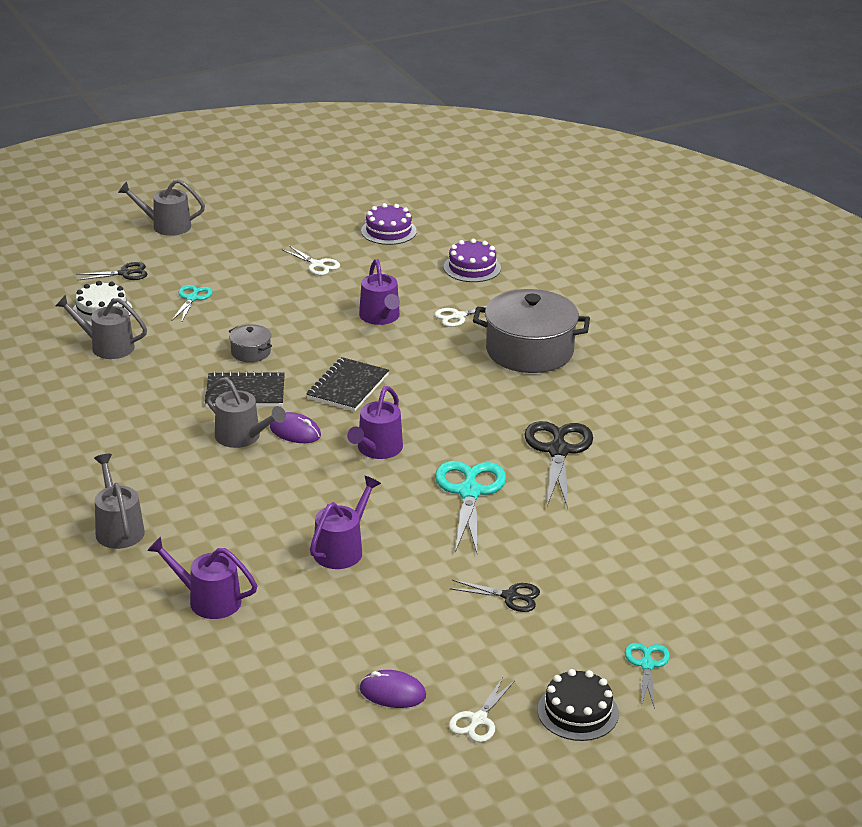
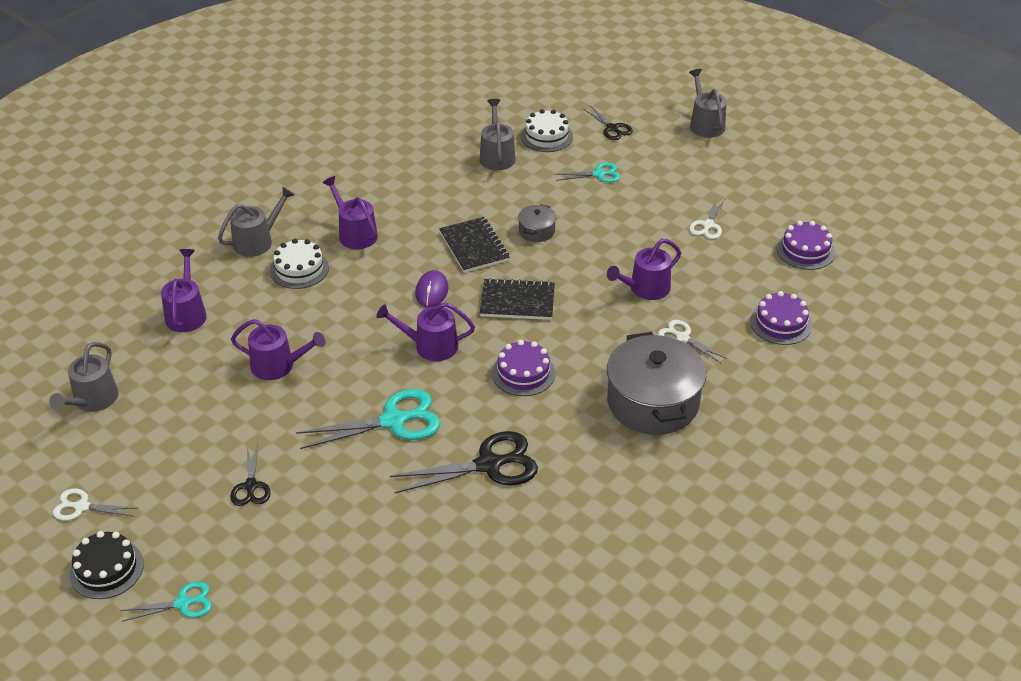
camera: 70 degrees right, 10 degrees up
grey watering can [205,377,286,448] -> grey watering can moved to [49,342,119,412]
purple mouse [360,670,426,708] -> none
none -> white cake [270,239,329,289]
none -> purple watering can [322,176,378,249]
none -> purple cake [492,340,555,396]

